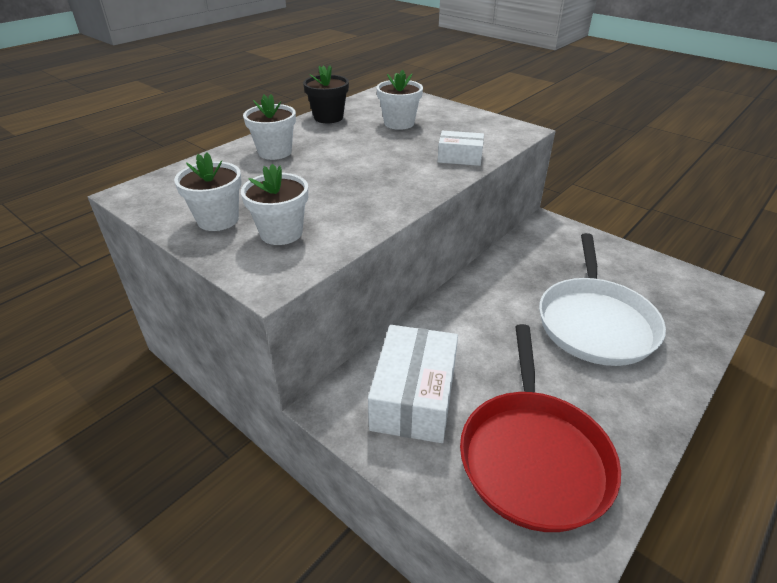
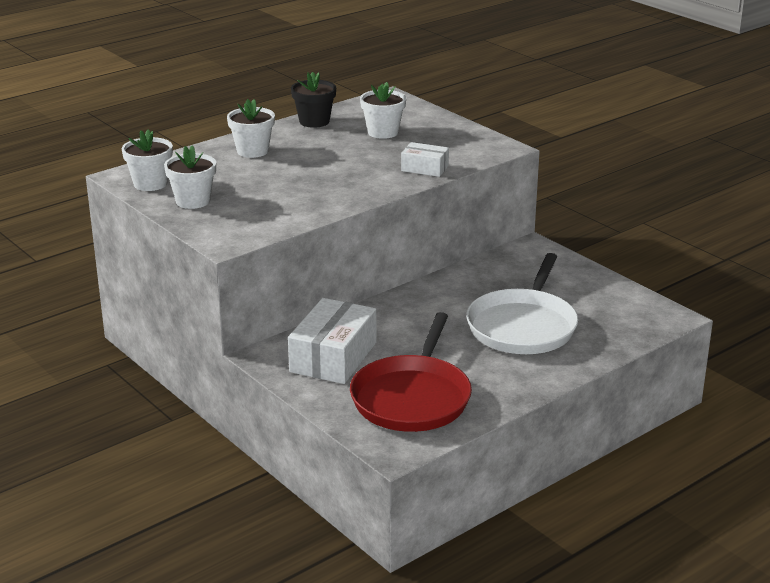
camera: 10 degrees right, 10 degrees down
white flower pot [241,164,308,245] -> white flower pot moved to [122,130,173,191]

